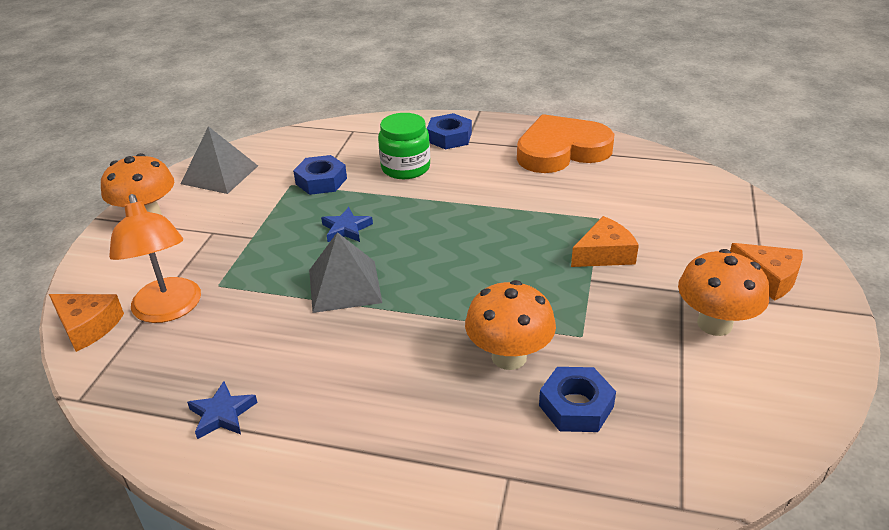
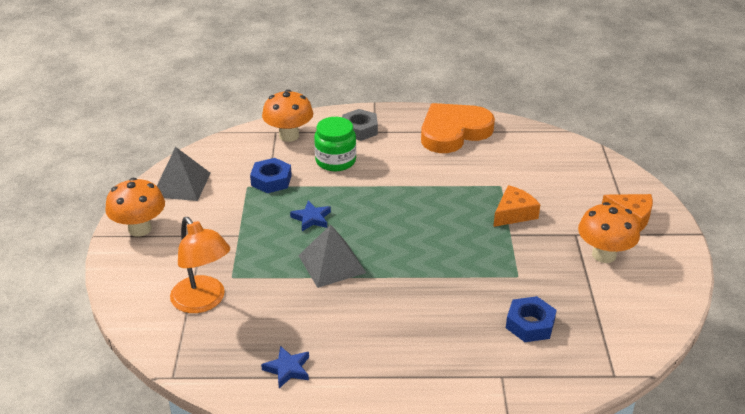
camera: 15 degrees left, 0 degrees up
orange cheese [49,294,124,352] -> none
blue nut [427,113,472,149] -> grey nut [342,109,378,141]
orange mushroom [465,280,556,370] -> orange mushroom moved to [262,90,313,142]

